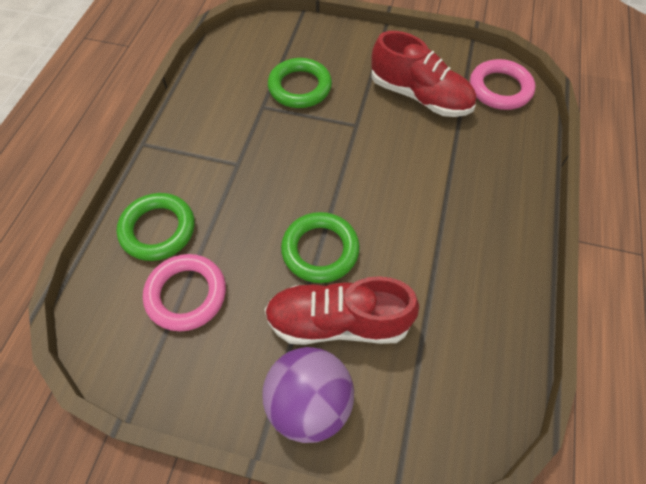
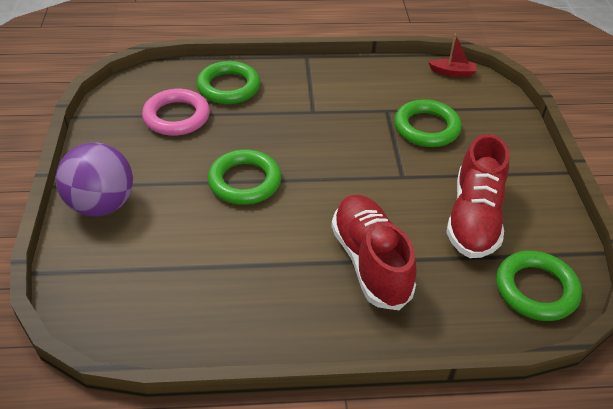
camera: 70 degrees right, 15 degrees down
red shoe [264,276,419,345] -> red shoe moved to [331,195,417,310]
pink ring [470,59,535,110] -> green ring [496,251,582,321]
none -> red boat [428,34,476,77]

